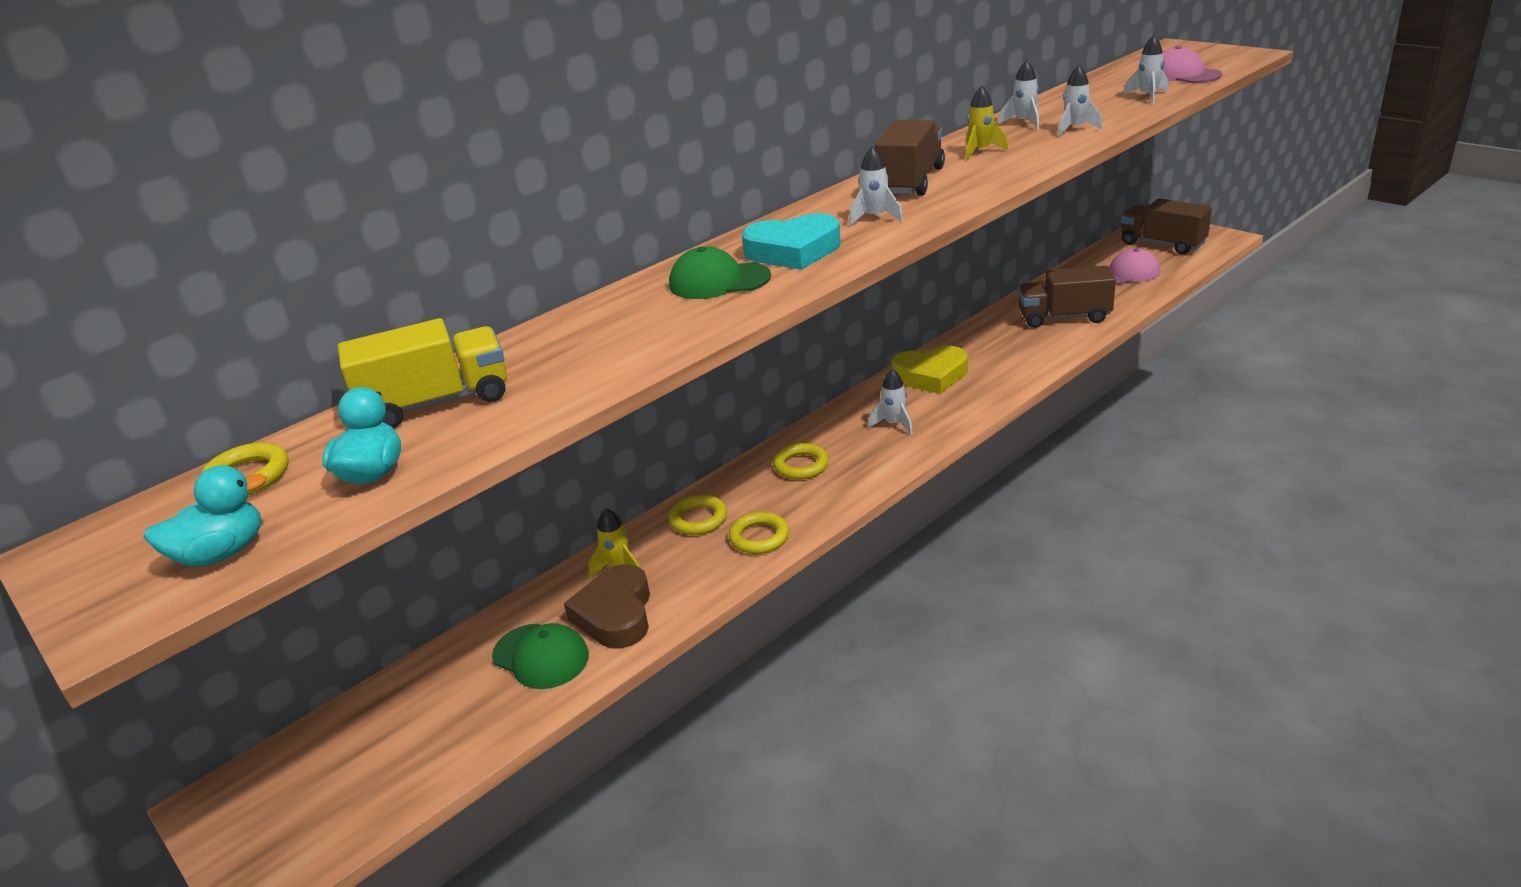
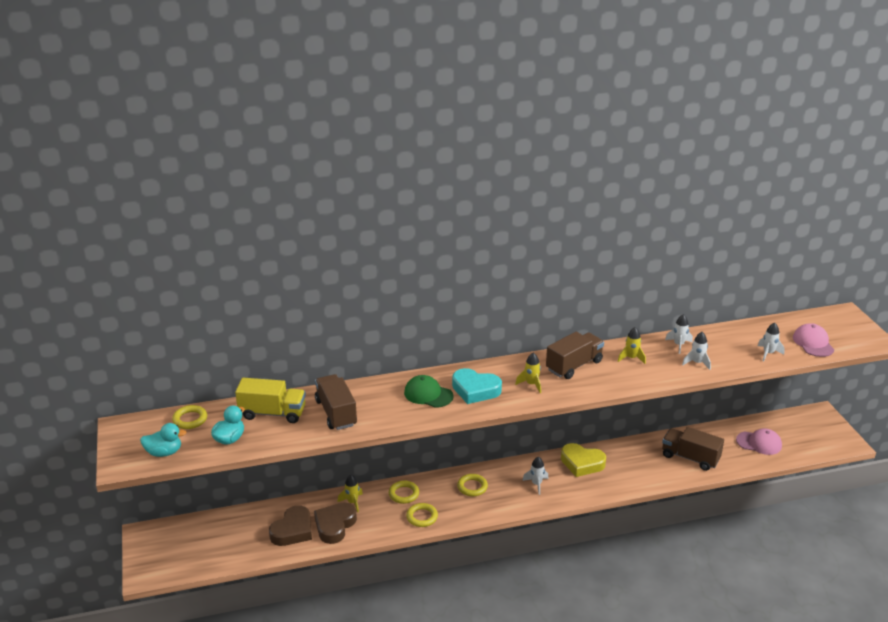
camera: 25 degrees right, 0 degrees up
green cap [492,623,589,689] -> brown heart [269,505,312,546]
white rocket [849,147,903,226] -> yellow rocket [515,353,541,393]
brown truck [1121,198,1212,254] -> brown truck moved to [315,374,357,430]

